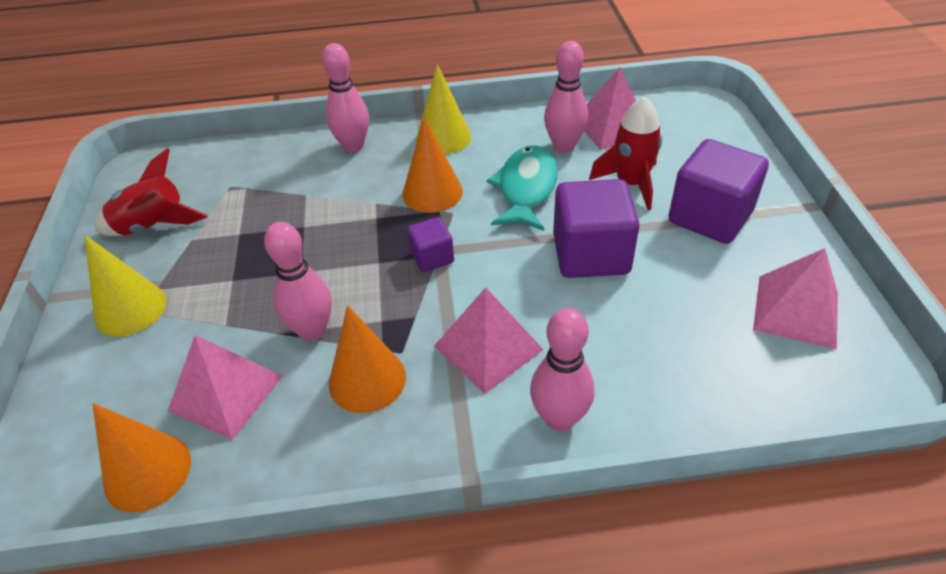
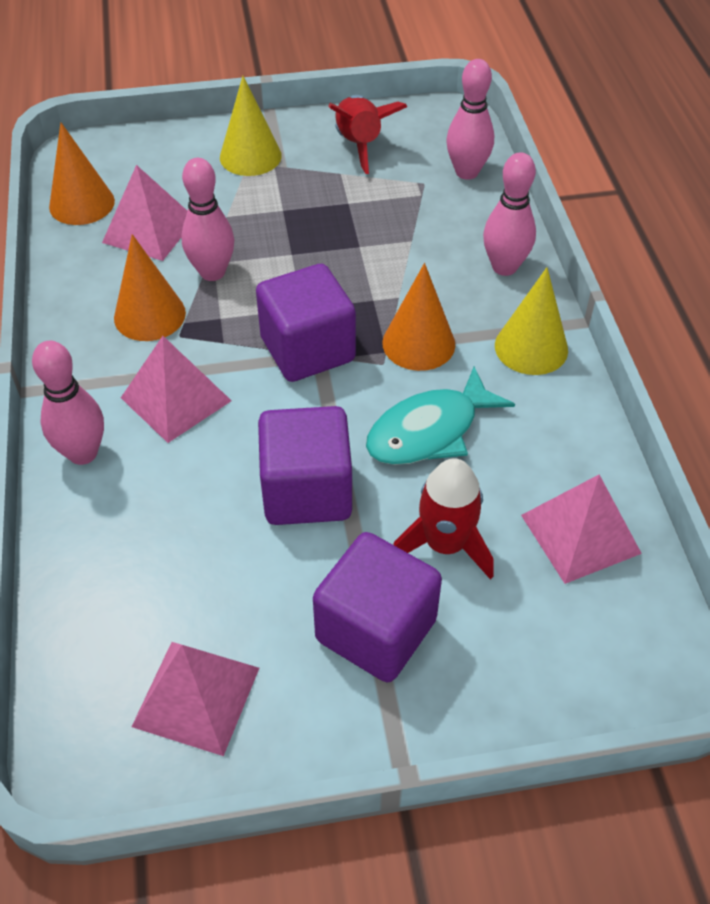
camera: 85 degrees right, 5 degrees up
purple cube [407,217,454,272] -> purple cube [256,264,356,382], size x1.91
turquoise fish [486,145,558,231] -> turquoise fish turned 135 degrees clockwise [366,367,515,465]
pink bowling pin [544,41,588,153] -> pink bowling pin moved to [446,59,494,180]

